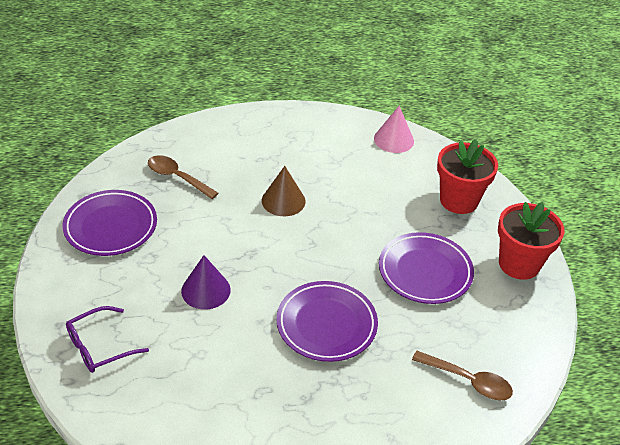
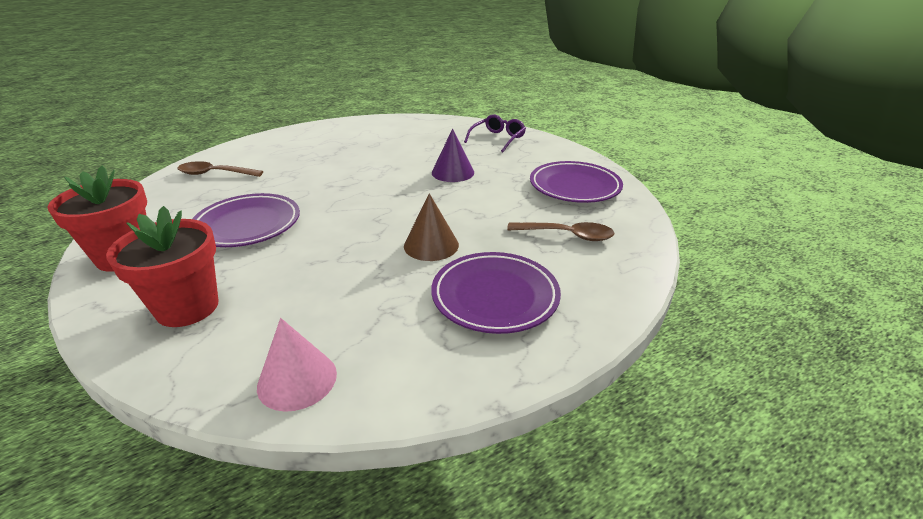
camera: 160 degrees right, 10 degrees down
purple plate [276,281,378,362] -> purple plate moved to [431,252,561,334]

